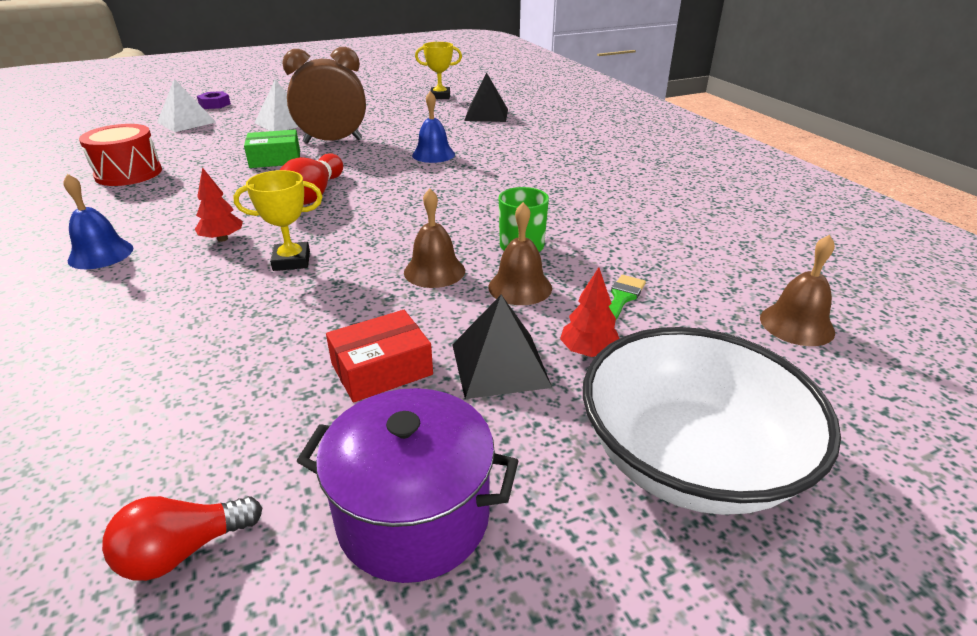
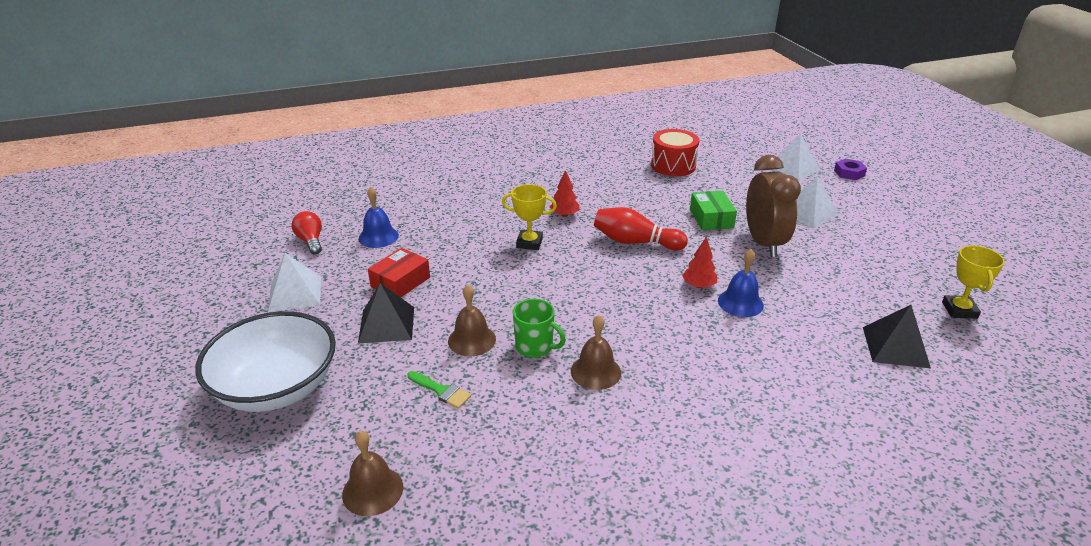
camera: 95 degrees right, 0 degrees up
blue bell [63,174,133,269] -> blue bell moved to [359,187,399,248]
yellow trophy [233,170,323,271] -> yellow trophy turned 75 degrees counterclockwise [502,184,557,250]
purple pot [297,388,518,583] -> white pyramid [268,253,321,312]
red box [326,310,433,402] -> red box turned 60 degrees clockwise [368,248,430,297]
brown bell [404,188,465,288] -> brown bell moved to [571,315,621,390]
red tree [560,267,620,357] -> red tree moved to [682,237,717,288]

